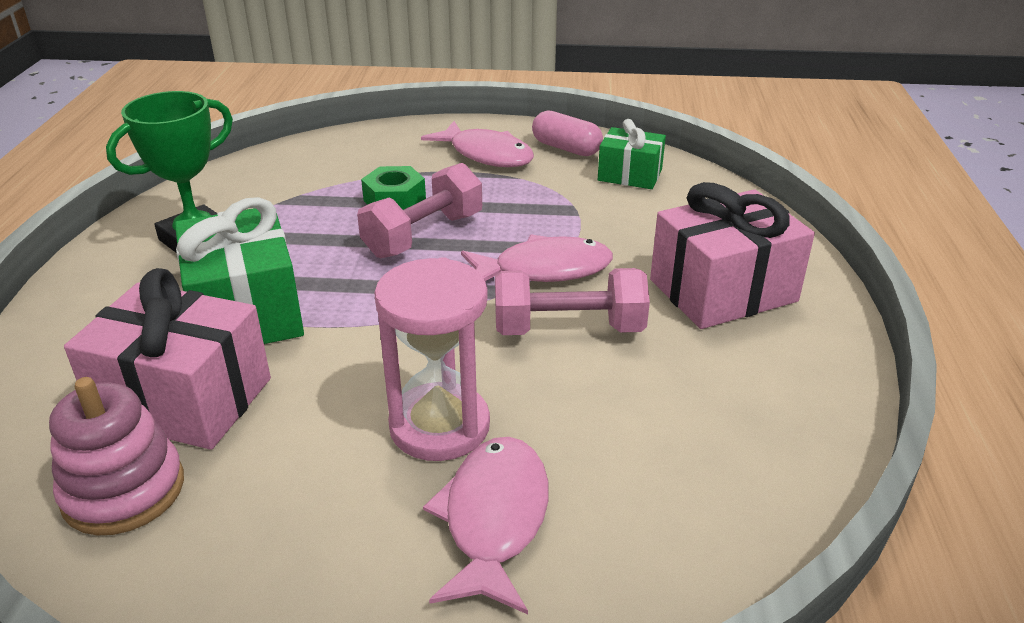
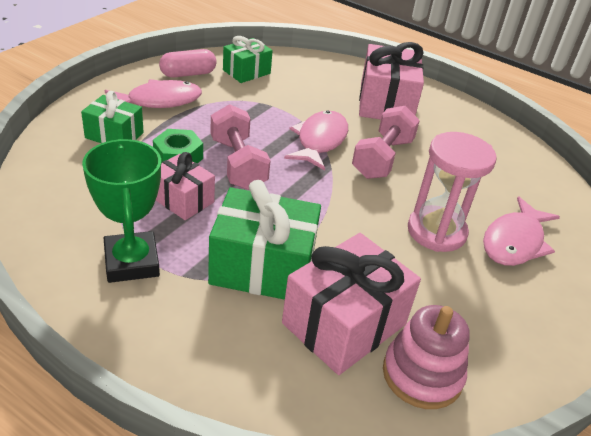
camera: 65 degrees left, 5 degrees up
pink fish [423,437,548,614] -> pink fish turned 90 degrees counterclockwise [483,197,560,266]
none -> green gift [81,91,144,143]
none -> pink gift [156,152,215,220]

